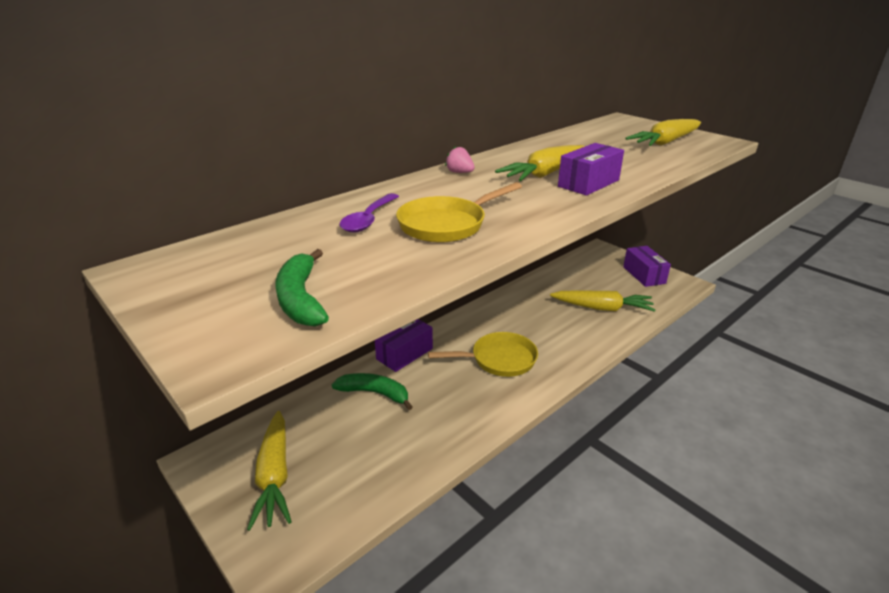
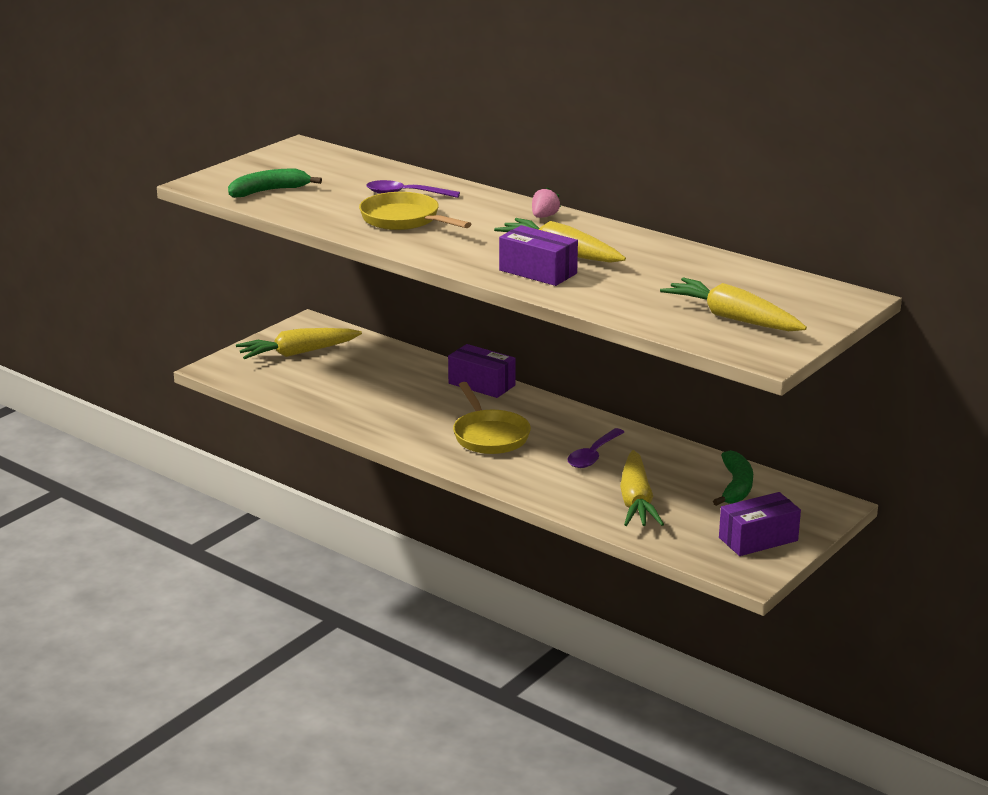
camera: 80 degrees right, 5 degrees down
green banana [332,373,413,410] -> green banana moved to [713,450,753,506]
none -> purple spoon [567,428,624,468]

